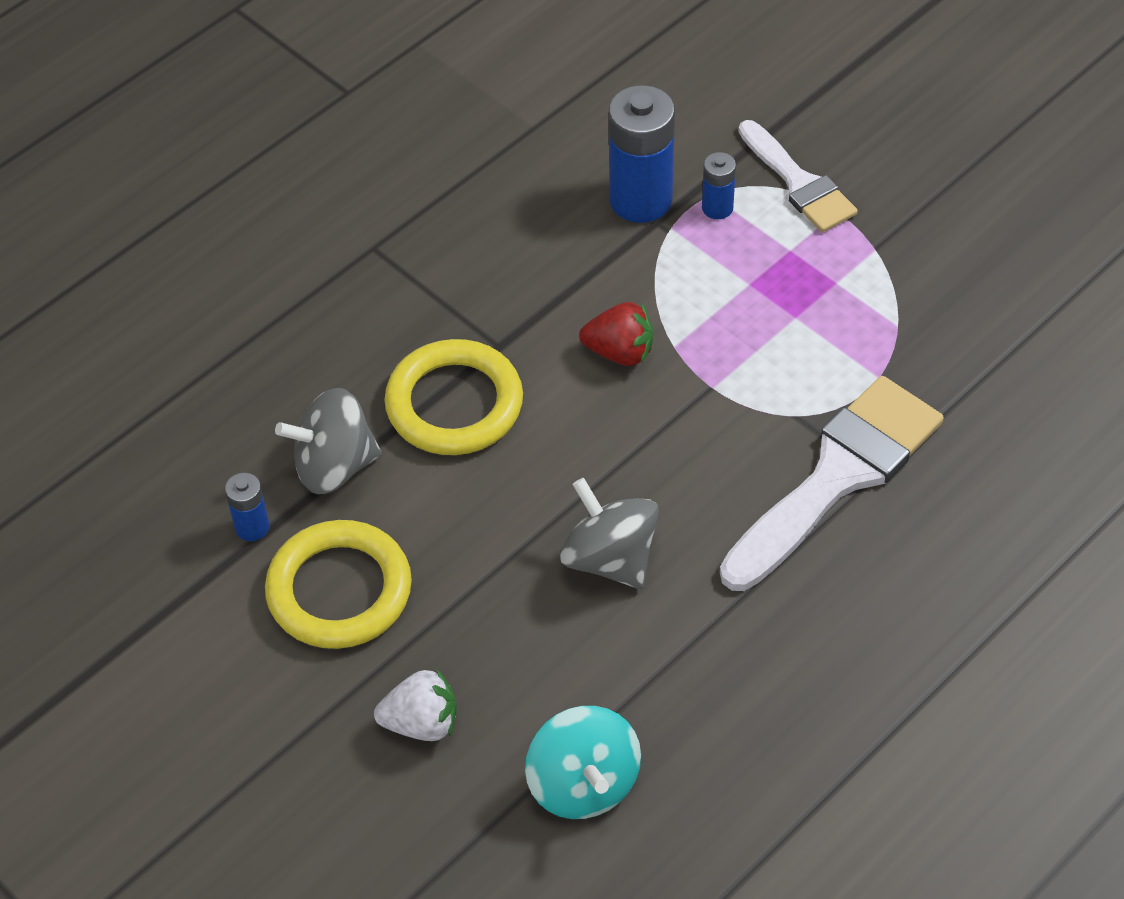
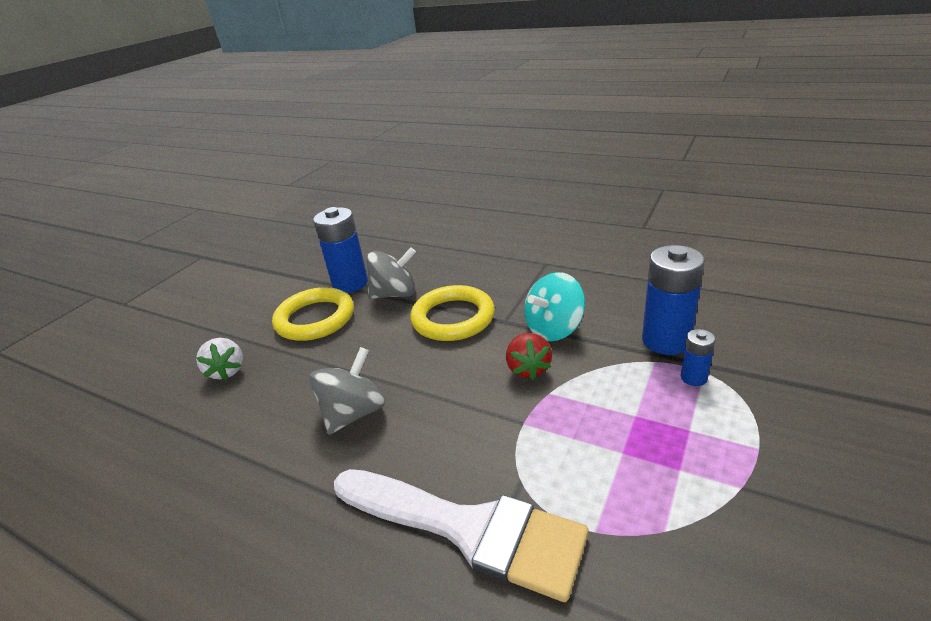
camera: 75 degrees right, 20 degrees down
blue battery [225,473,270,541] -> blue battery [313,207,368,293], size x2.01
grey spinning top [275,388,382,494] -> grey spinning top turned 105 degrees clockwise [367,247,416,299]
turquoise spinning top [525,706,641,819] -> turquoise spinning top moved to [524,272,585,341]
white brush [739,120,858,232] -> none

